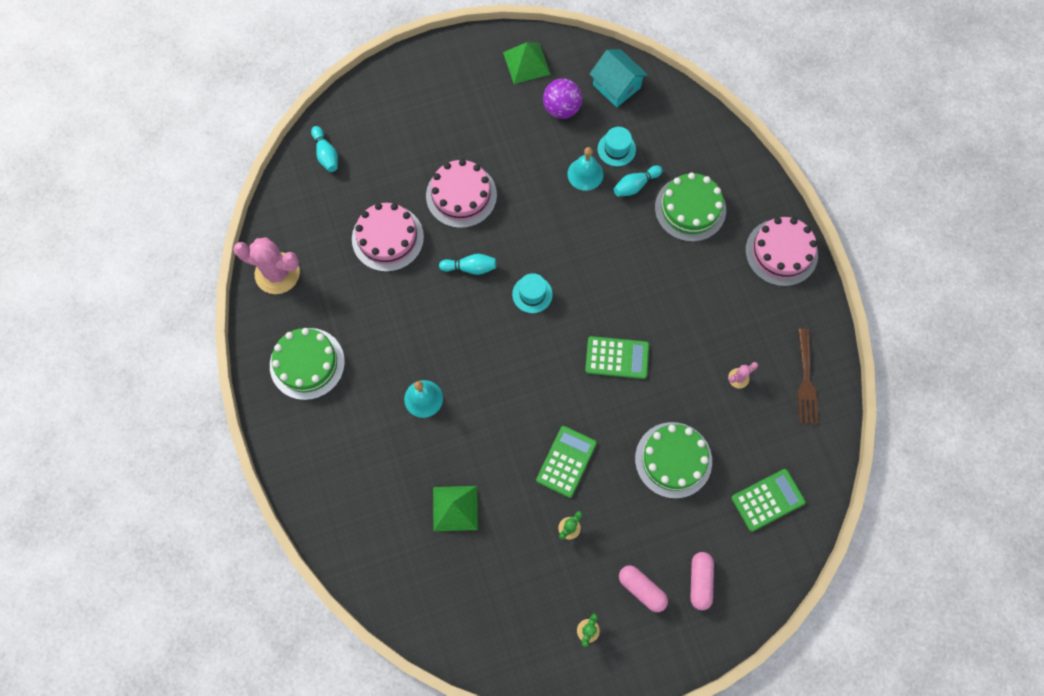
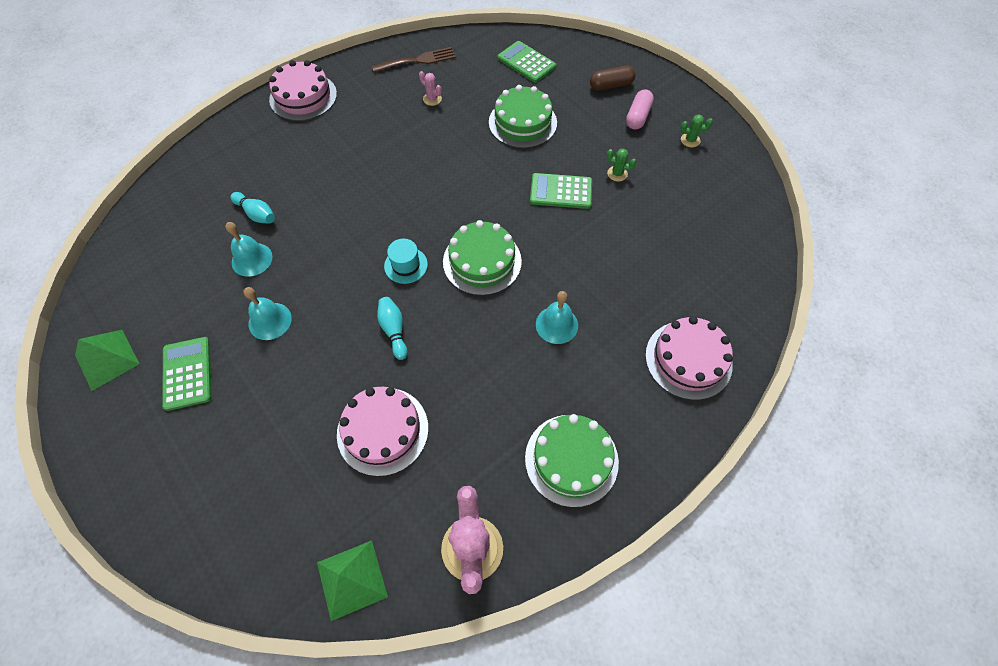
camera: 110 degrees left, 10 degrees down
turquoise bowling pin [311,126,338,172] -> none
pink cake [426,159,497,228] -> pink cake moved to [645,316,733,400]
green pyramid [433,486,478,531] -> green pyramid moved to [317,540,388,621]
purple ball [543,79,582,119] -> none
green calculator [585,336,649,379] -> green calculator moved to [162,337,212,411]
turquoise house [590,49,648,107] -> none
turquoise hat [598,127,636,166] -> none
green cake [655,172,726,242] -> green cake moved to [443,220,522,296]
pink capsule [690,552,714,610] -> brown capsule [590,66,636,91]
none -> turquoise bell [244,287,292,340]

